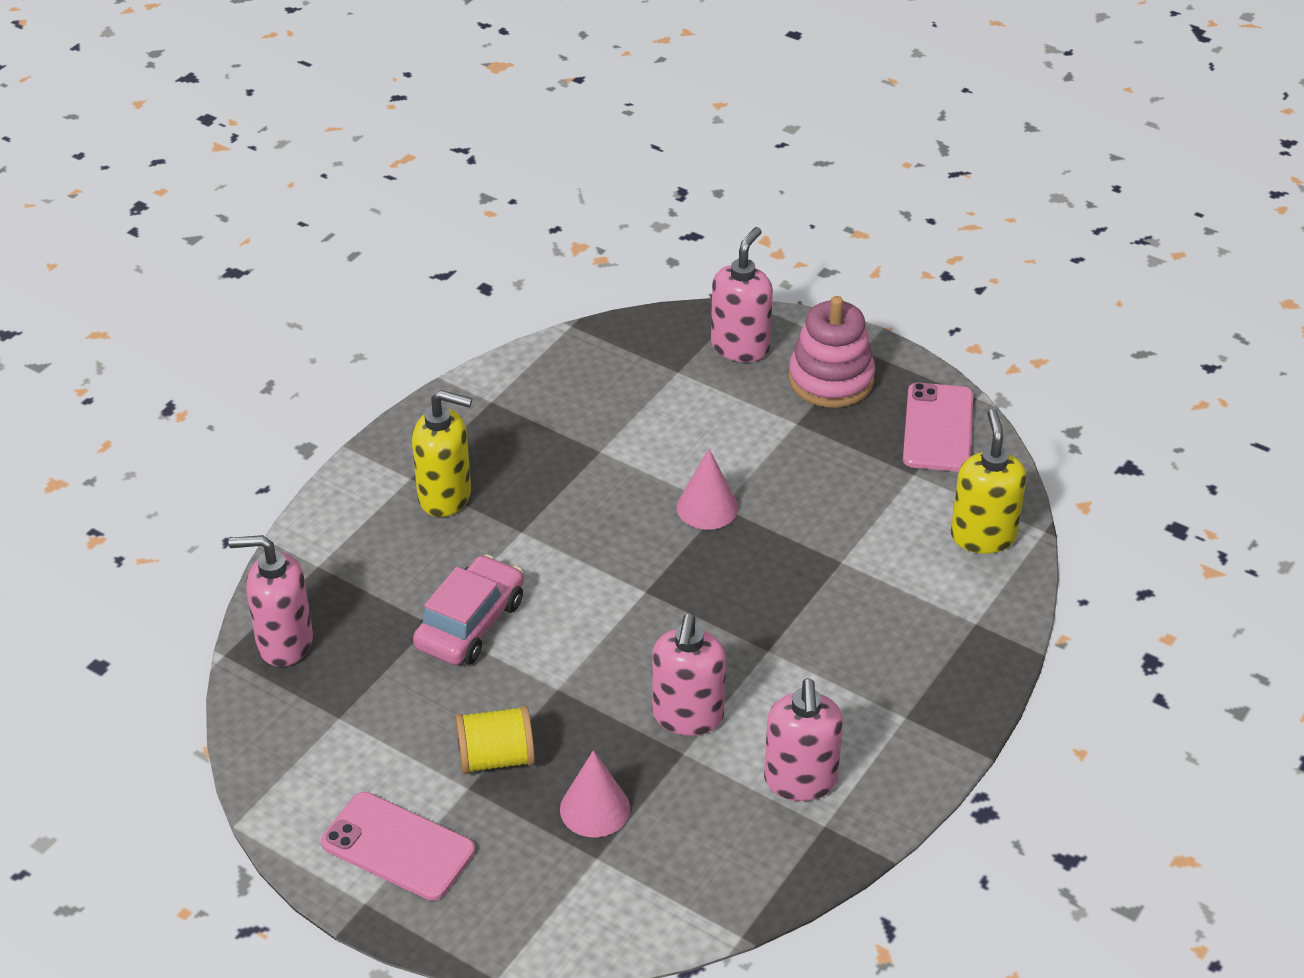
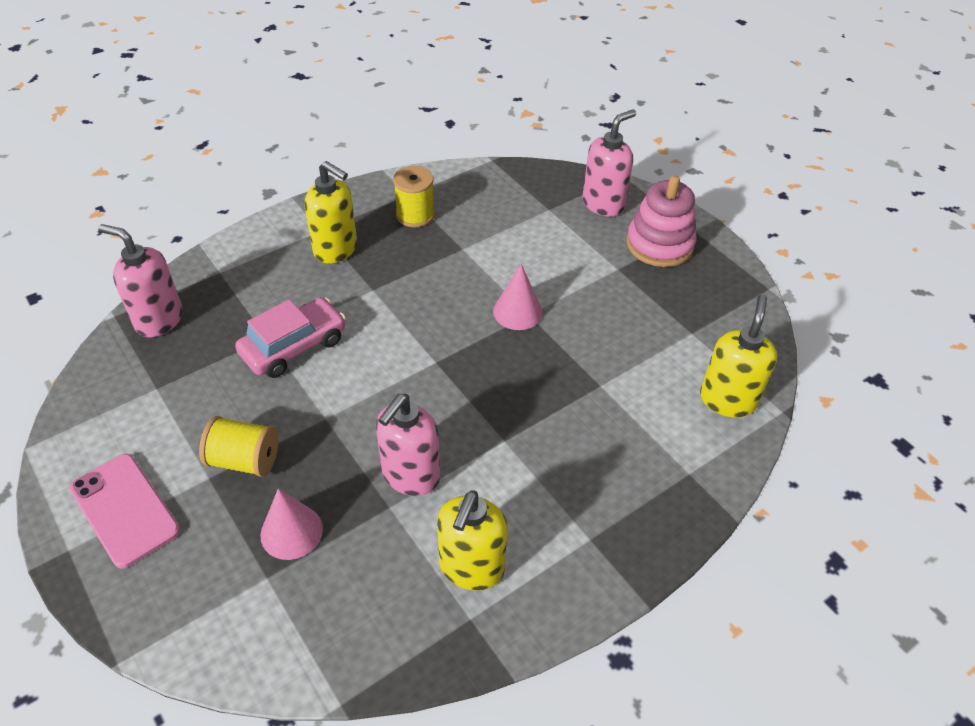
camera: 20 degrees right, 5 degrees up
pink soap dispenser [764,678,843,801] -> yellow soap dispenser [437,490,508,591]
pink phone [903,382,973,472] -> none
none -> yellow spool [393,166,435,227]

